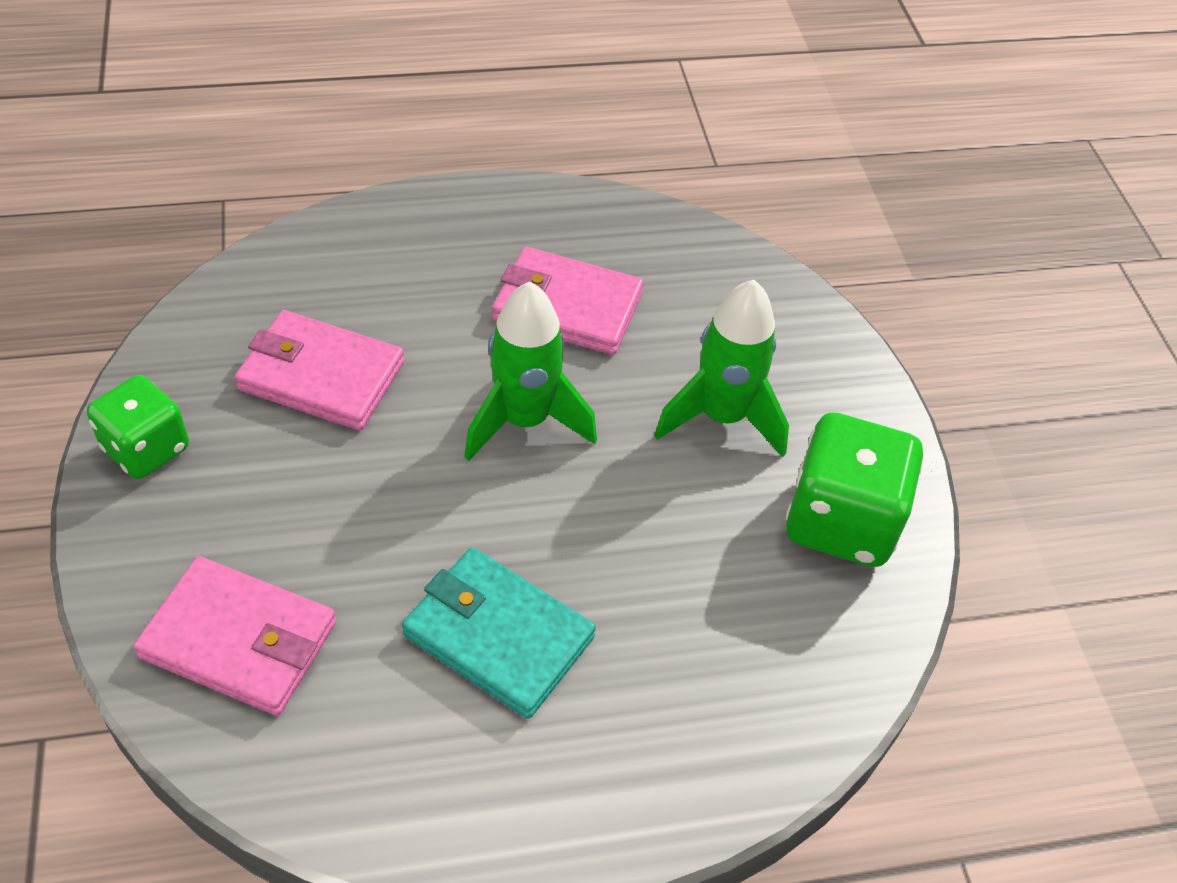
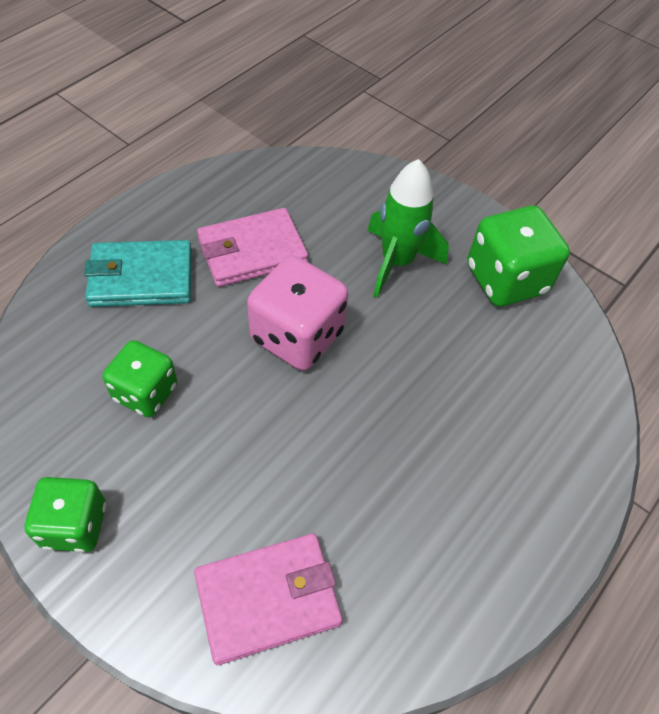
camera: 40 degrees left, 5 degrees up
pink wallet [235,310,404,430] -> green dice [103,340,177,417]
turquoise wallet [402,547,596,719] -> turquoise wallet moved to [84,240,192,307]
green rocket [464,281,597,461] -> pink dice [247,256,348,370]

